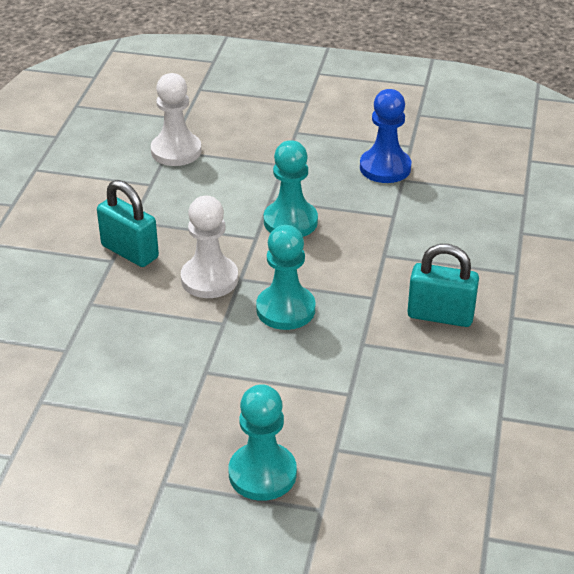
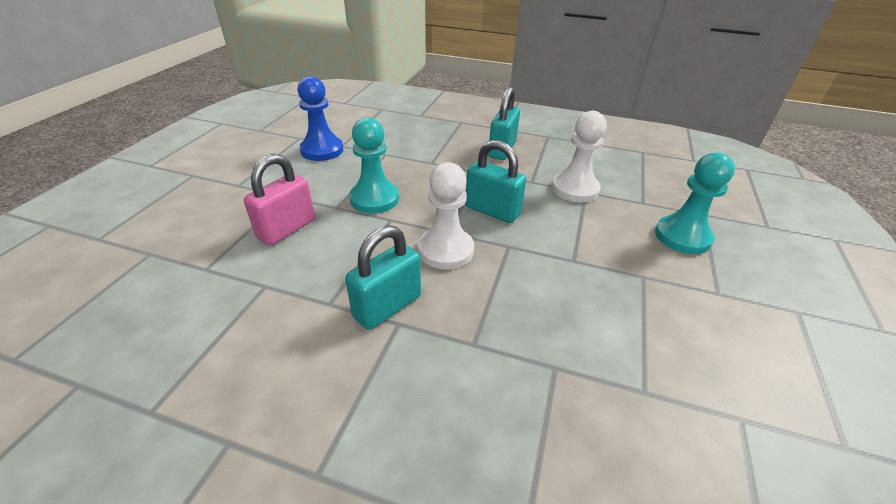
camera: 85 degrees left, 0 degrees up
white pawn [151,73,202,166] -> white pawn moved to [552,111,607,203]
turquoise pawn [256,225,315,330] -> turquoise padlock [465,140,526,223]
none -> pink padlock [244,154,315,246]

